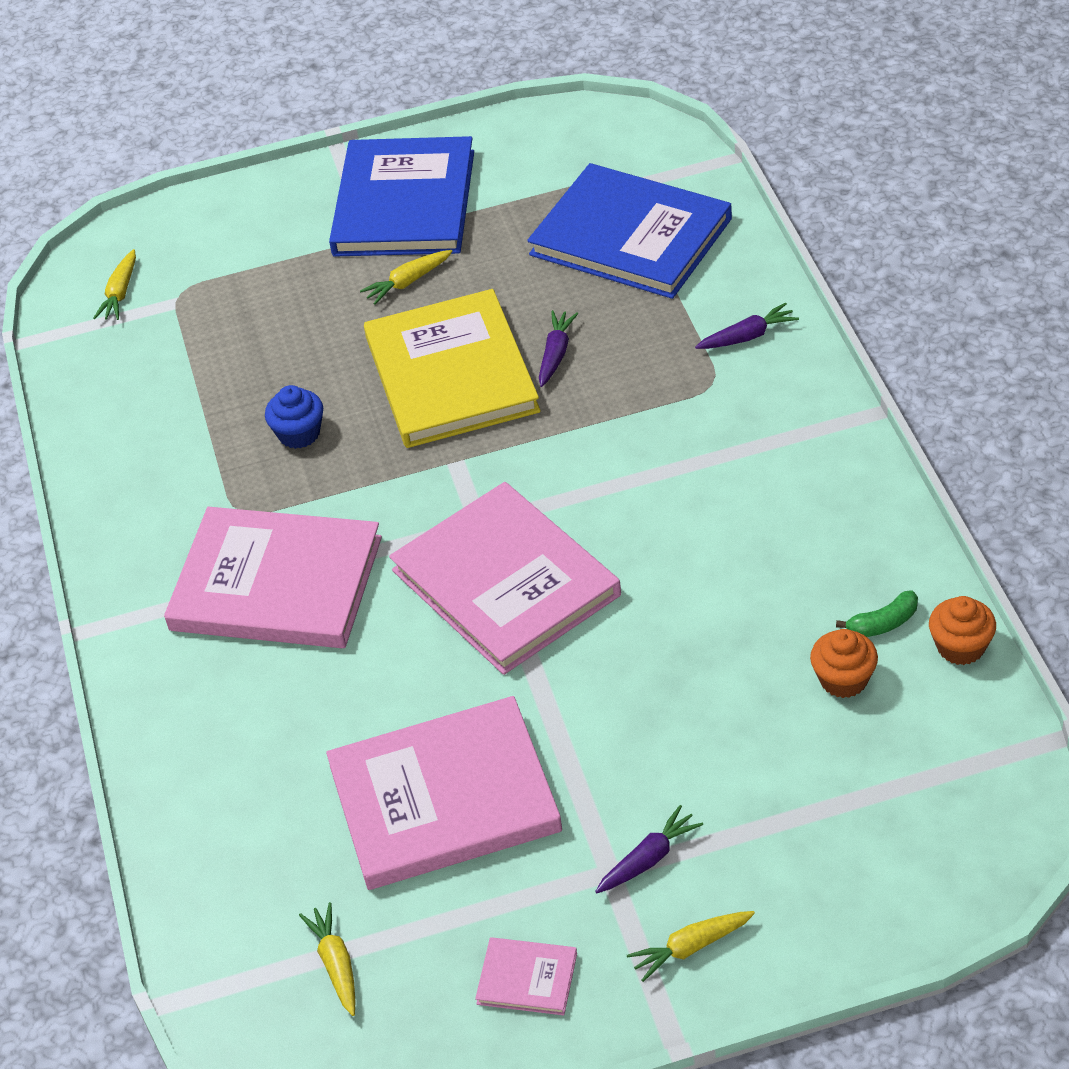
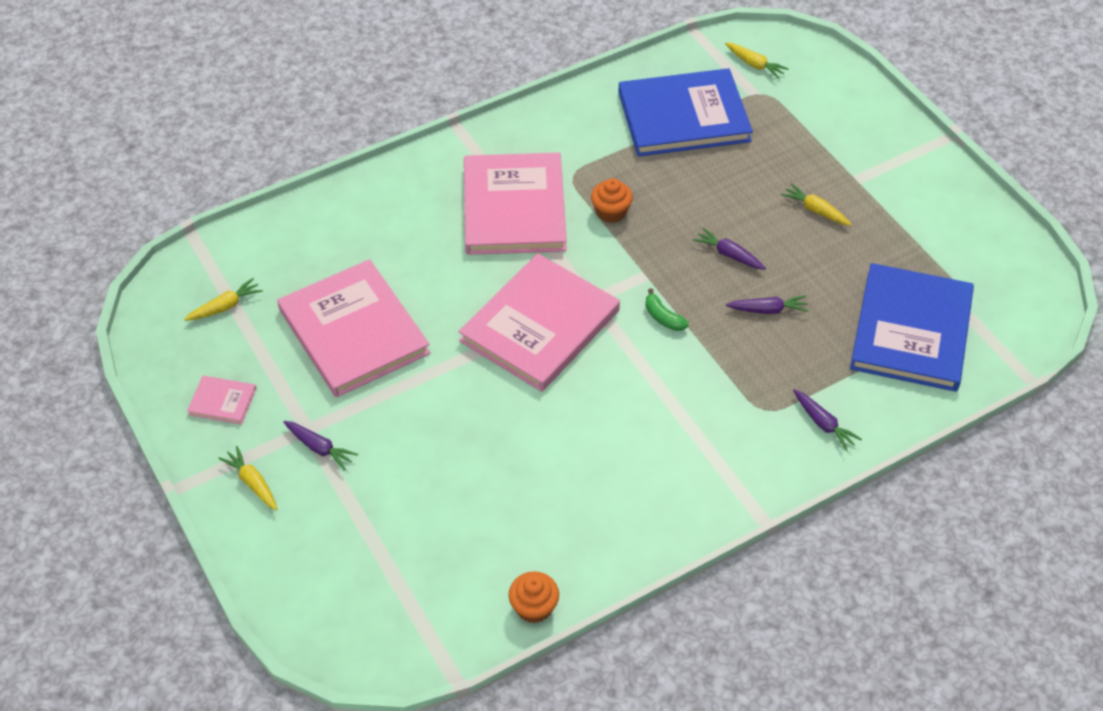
camera: 70 degrees right, 5 degrees up
yellow carrot [93,249,136,320] -> yellow carrot turned 135 degrees counterclockwise [725,42,789,79]
blue cupcake [265,385,323,449] -> none
blue book [329,136,474,257] -> blue book moved to [618,68,753,157]
yellow book [364,289,541,448] -> purple carrot [693,228,766,270]
pink book [475,937,577,1015] -> pink book turned 75 degrees counterclockwise [187,376,256,425]
orange cupcake [810,629,878,698] -> orange cupcake moved to [591,178,633,223]
green banana [836,590,918,637] -> green banana moved to [645,288,689,331]

